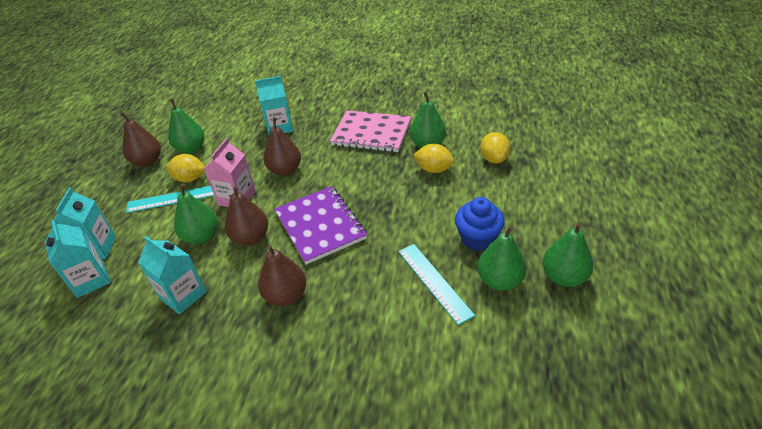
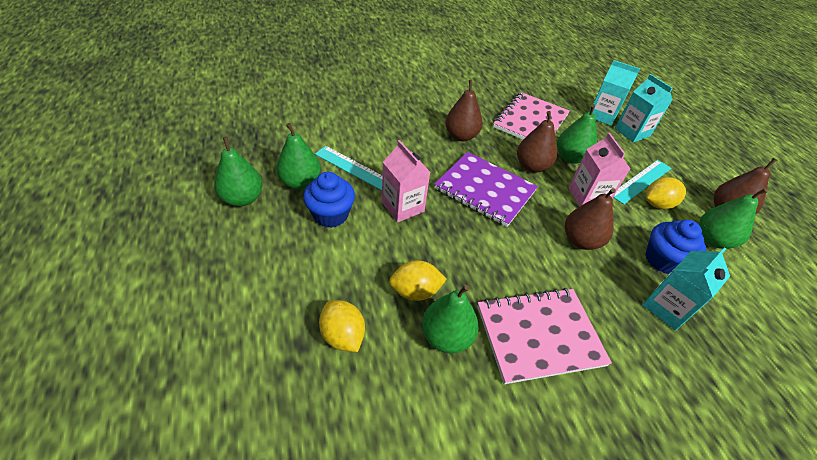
camera: 145 degrees right, 5 degrees up
turquoise carton [138,236,207,314] -> pink notebook [493,92,570,140]
none -> pink carton [382,140,430,222]
none -> blue cupcake [645,220,706,274]

